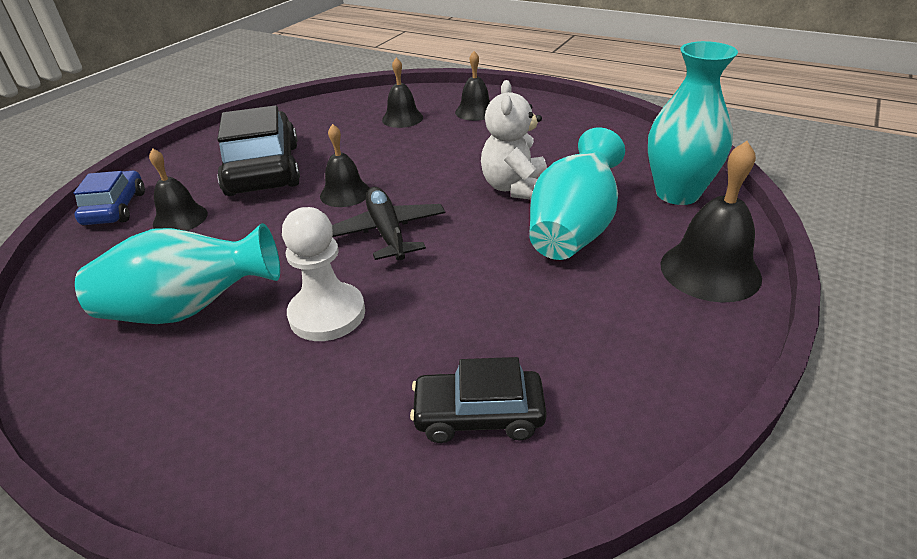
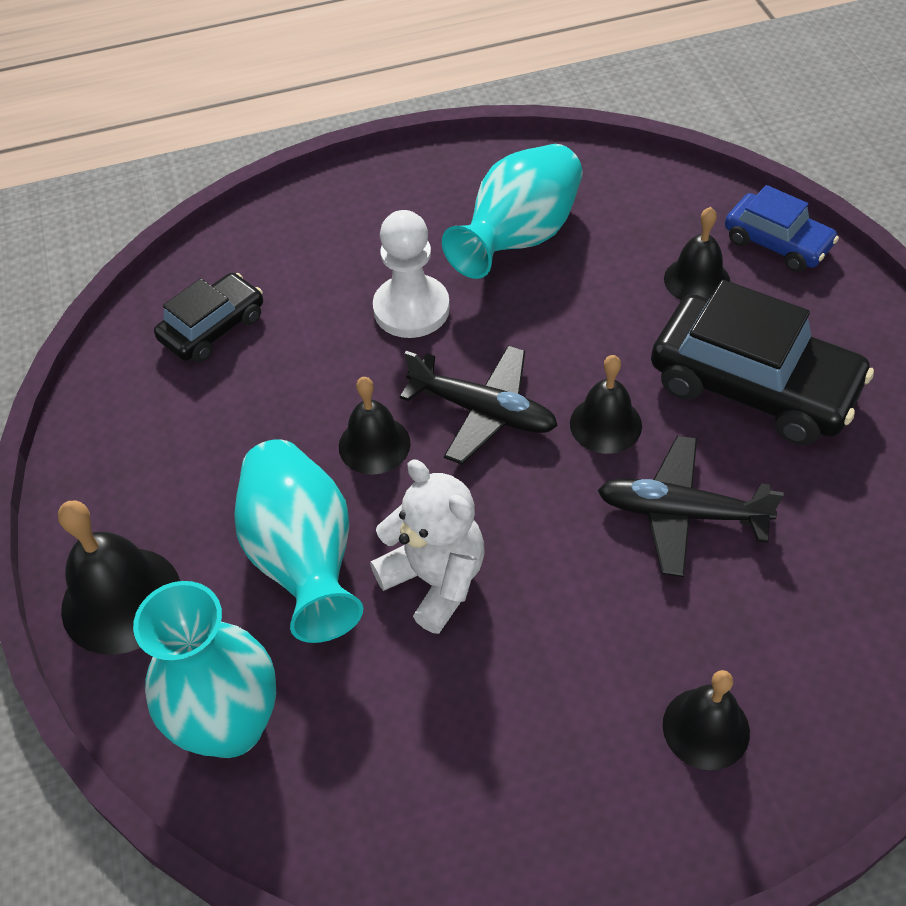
camera: 135 degrees right, 15 degrees up
black bell [382,58,423,128] -> black bell moved to [339,377,411,475]
none -> black plane [598,436,784,577]

